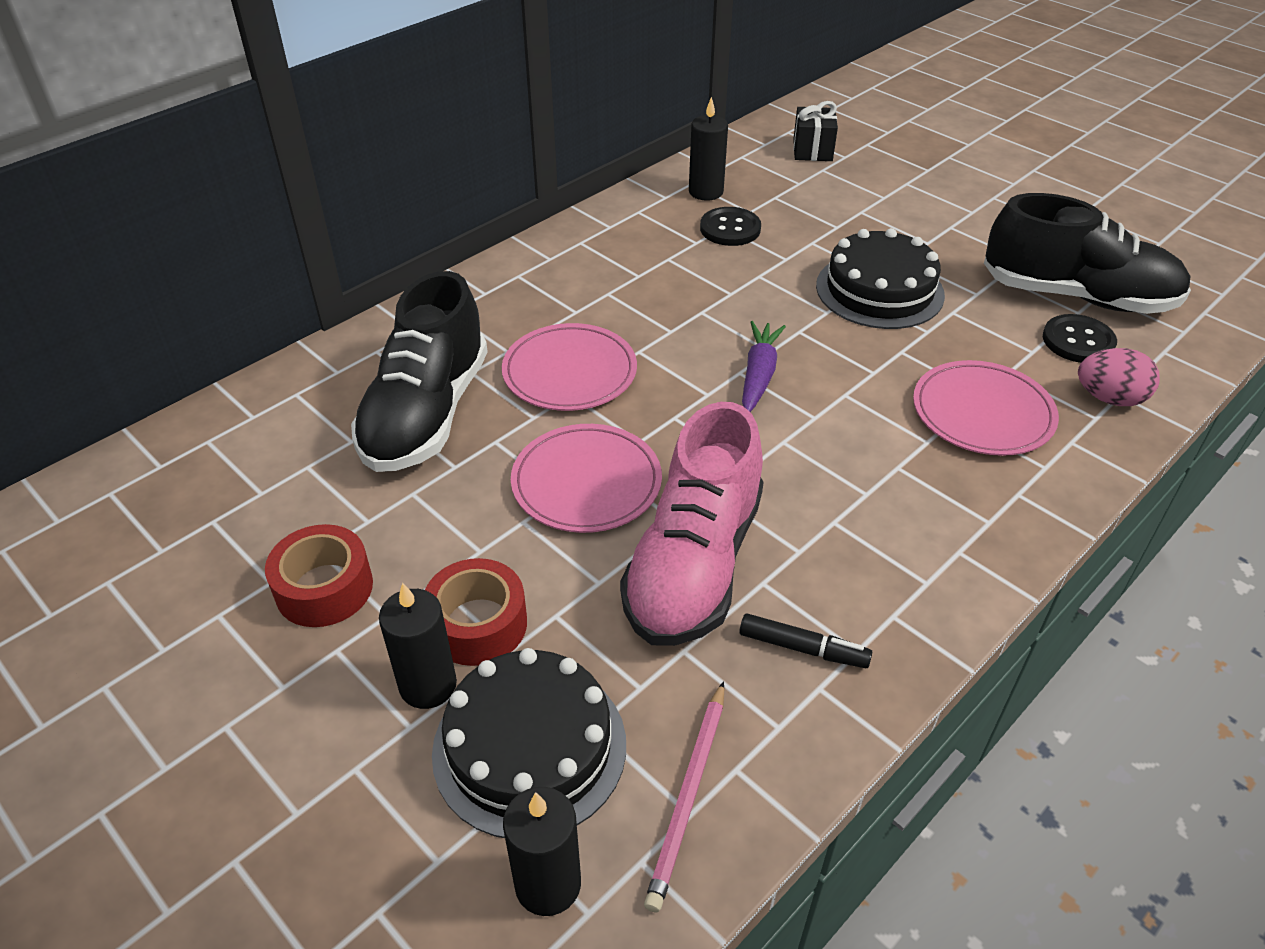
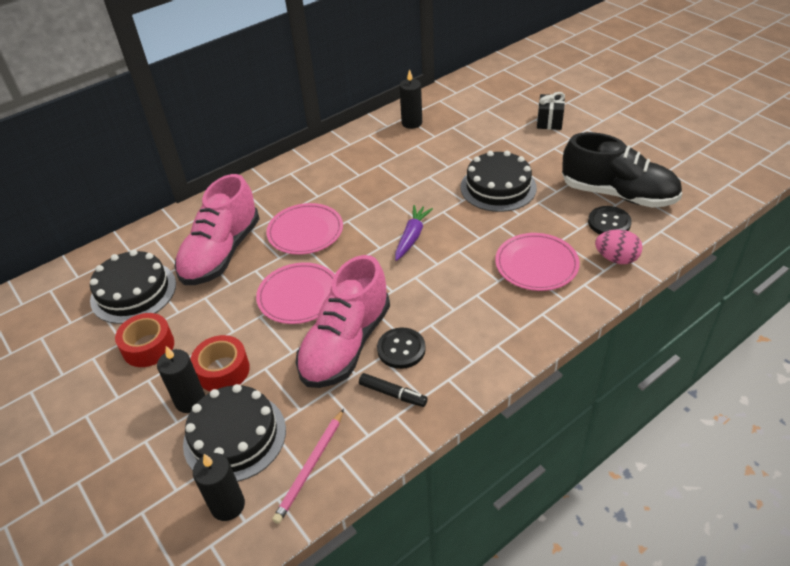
camera: 10 degrees right, 0 degrees up
black shoe [351,271,488,472] -> pink shoe [174,174,259,285]
black button [700,207,761,246] -> black button moved to [377,327,426,369]
black gift [793,101,838,161] -> black gift moved to [537,92,565,130]
none -> black cake [90,250,176,324]

